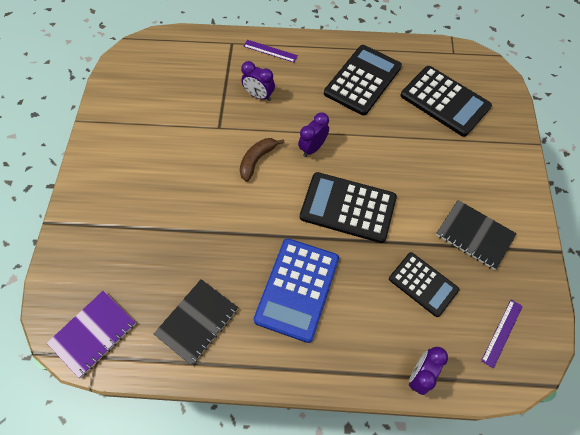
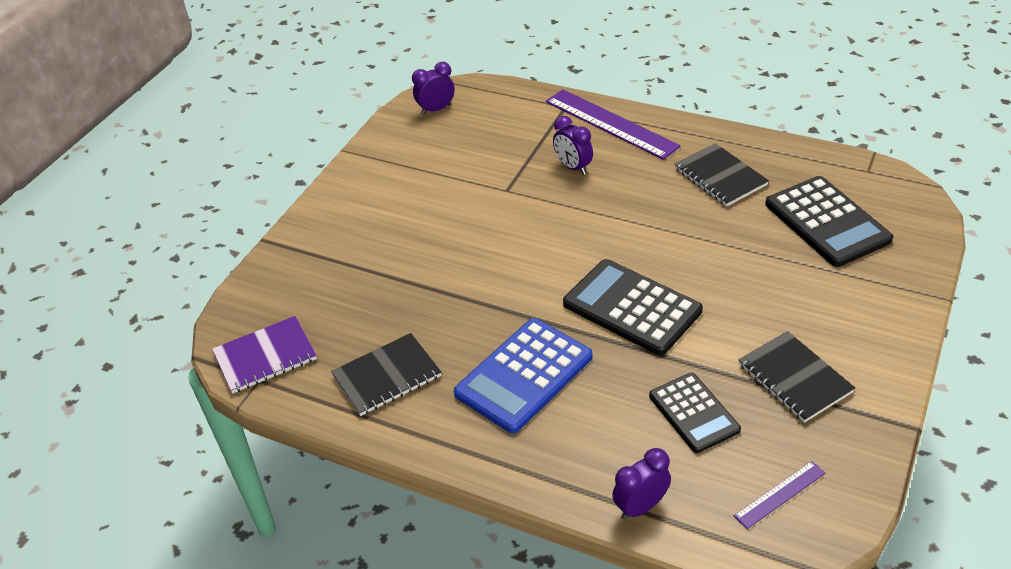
camera: 25 degrees right, 20 degrees down
brown banana [240,138,284,182] -> none
purple ruler [243,40,298,62] -> purple ruler [546,89,681,160], size x2.02
purple clock [298,113,329,157] -> purple clock moved to [412,62,455,115]
black calculator [324,45,402,115] -> black notebook [675,143,769,207]

